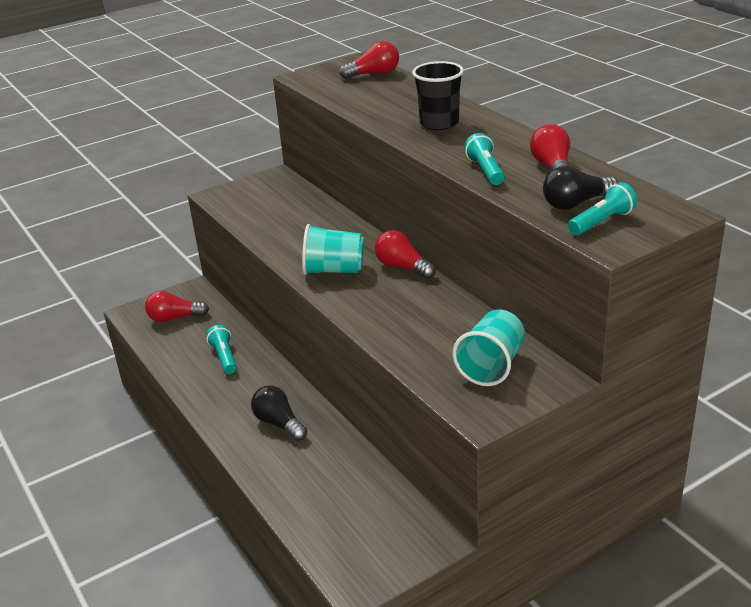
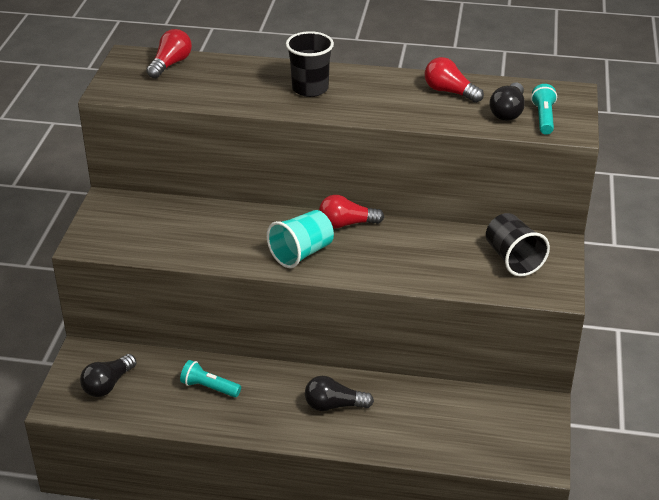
camera: 50 degrees left, 5 degrees up
red light bulb [145,291,209,322] -> black light bulb [80,354,136,397]
turquoise cup [453,310,525,386] -> black cup [486,213,550,276]
turquoise flashlight [464,133,504,185] -> none

